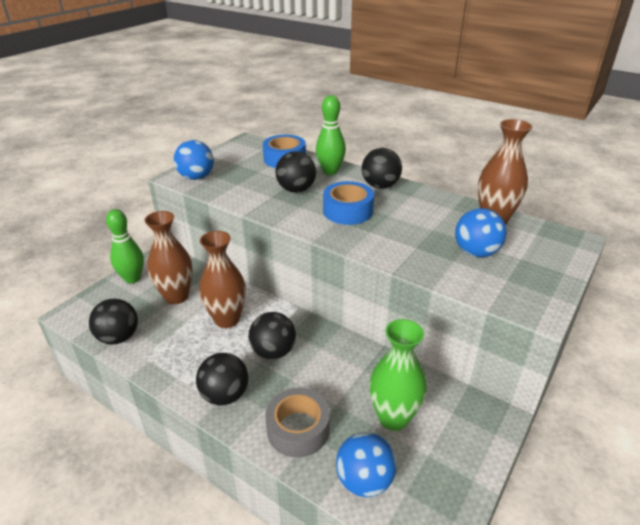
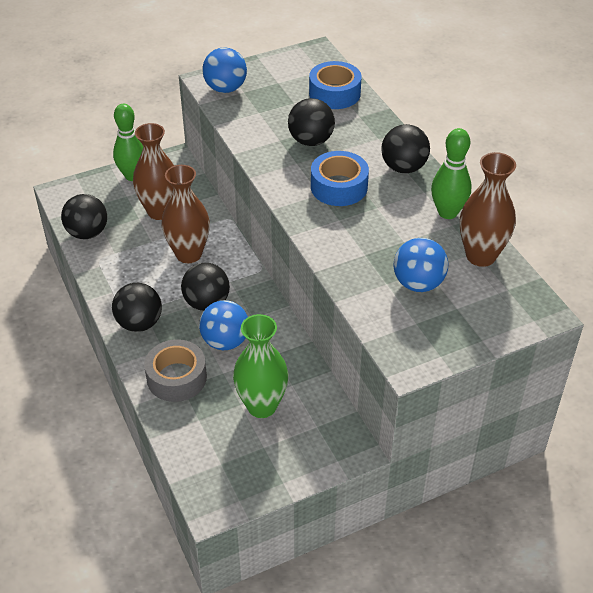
camera: 30 degrees right, 10 degrees up
green bowling pin [316,95,346,175] -> green bowling pin moved to [431,128,472,219]
blue ball [336,432,397,497] -> blue ball moved to [199,300,248,350]

